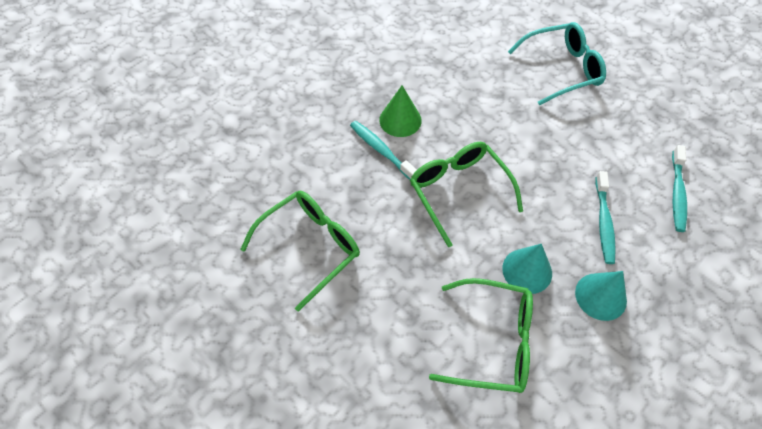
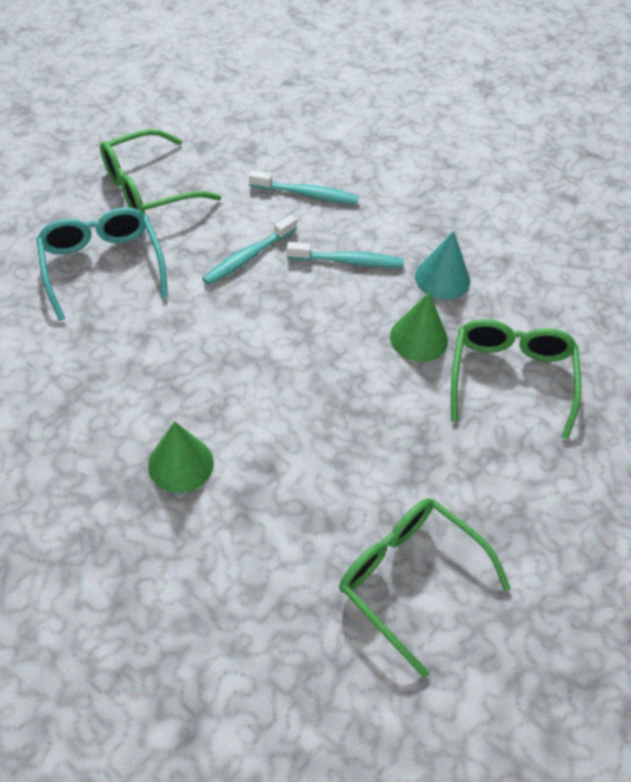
camera: 95 degrees left, 5 degrees down
turquoise toothbrush [350,121,417,180] -> turquoise toothbrush moved to [202,215,297,285]
green glasses [410,142,523,247] -> green glasses moved to [100,129,221,215]
turquoise cone [502,244,552,294] -> green cone [390,292,448,362]

